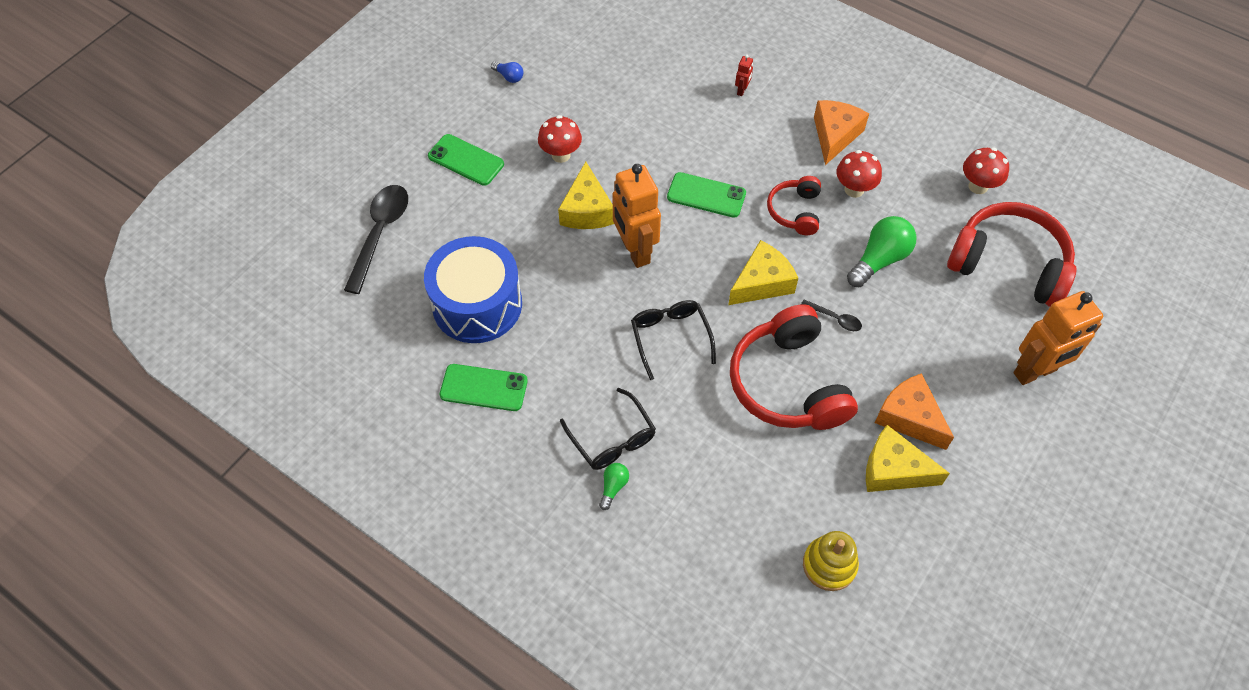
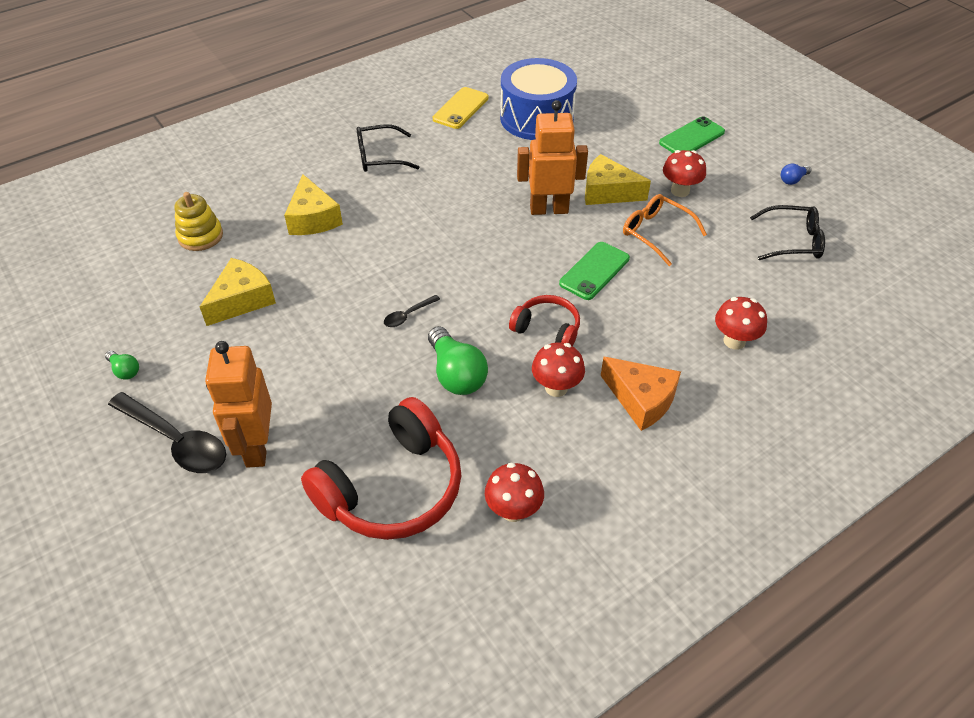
camera: 110 degrees right, 10 degrees down
black spoon [344,185,408,294] -> black spoon moved to [108,392,226,473]
green phone [440,364,528,411] -> yellow phone [433,87,489,129]
green light bulb [599,463,629,510] -> green light bulb moved to [105,351,139,380]
black glasses [631,300,716,380] -> black glasses moved to [750,205,825,260]
yellow cheese [728,240,798,305] -> yellow cheese moved to [284,174,343,235]
red headphones [730,304,858,430] -> none
red robot [735,55,753,96] -> red mushroom [715,297,767,350]
orange cheese [875,373,954,450] -> none
none -> orange glasses [623,194,707,266]

